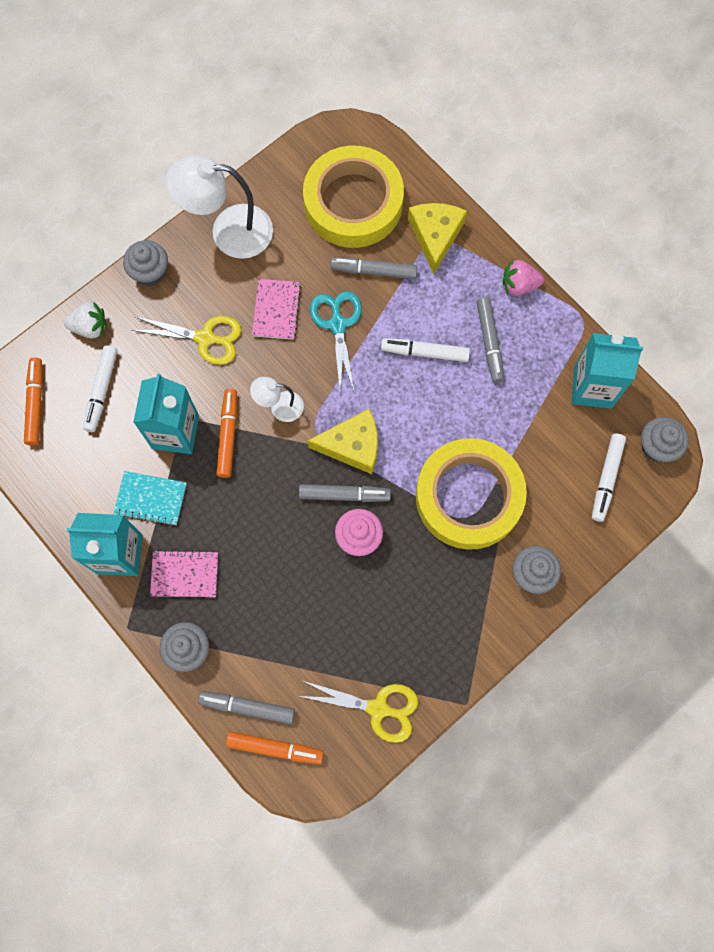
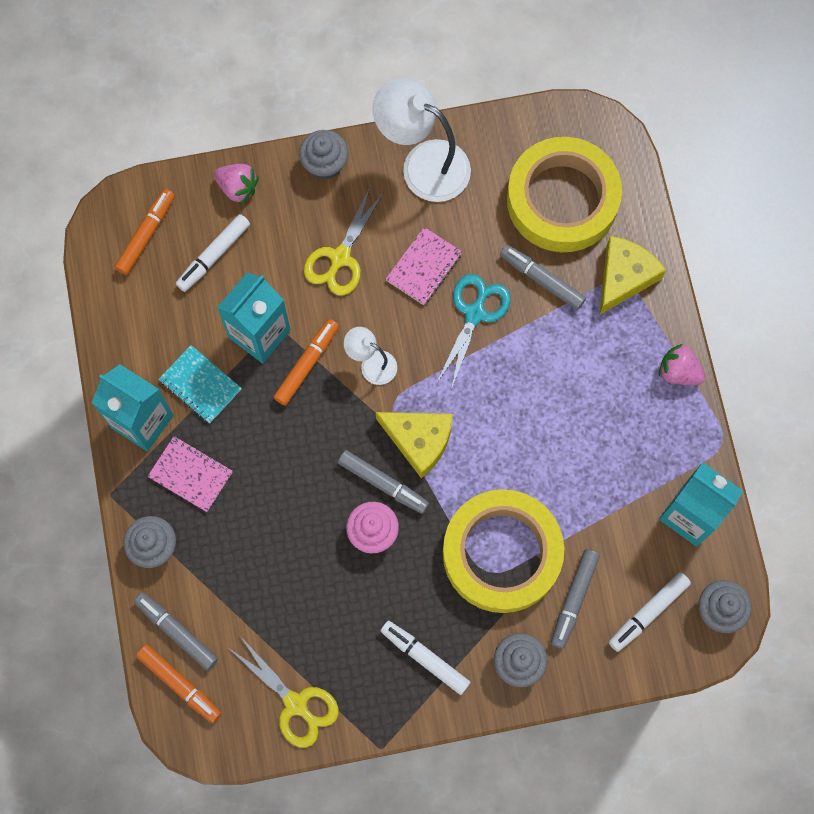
camera: 30 degrees right, 0 degrees up
white strawberry [64,301,107,339] -> pink strawberry [214,164,259,204]
yellow scissors [131,316,242,365] -> yellow scissors turned 75 degrees clockwise [304,185,385,296]
white marker [381,338,470,362] -> white marker moved to [381,621,471,695]
grey marker [477,297,504,383] -> grey marker moved to [551,549,600,649]

